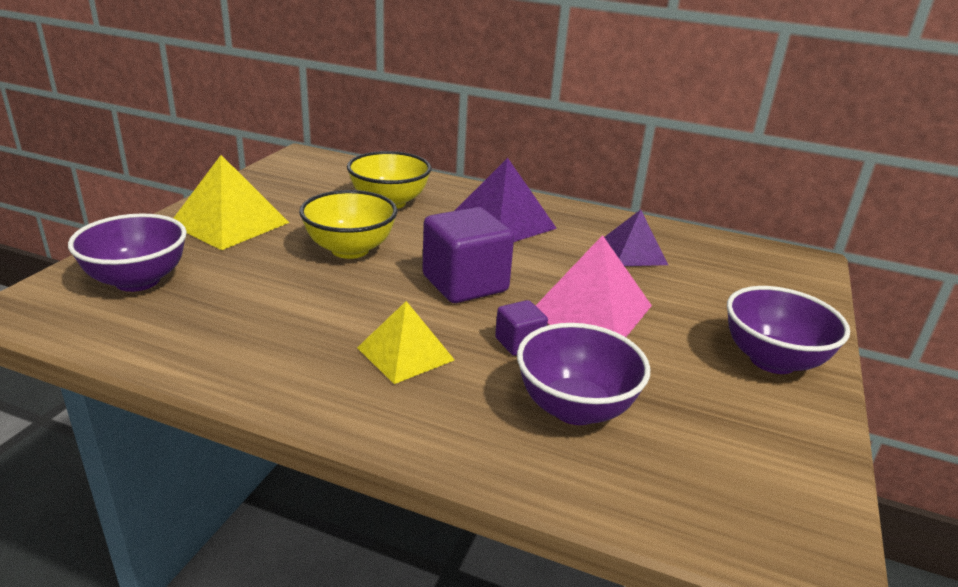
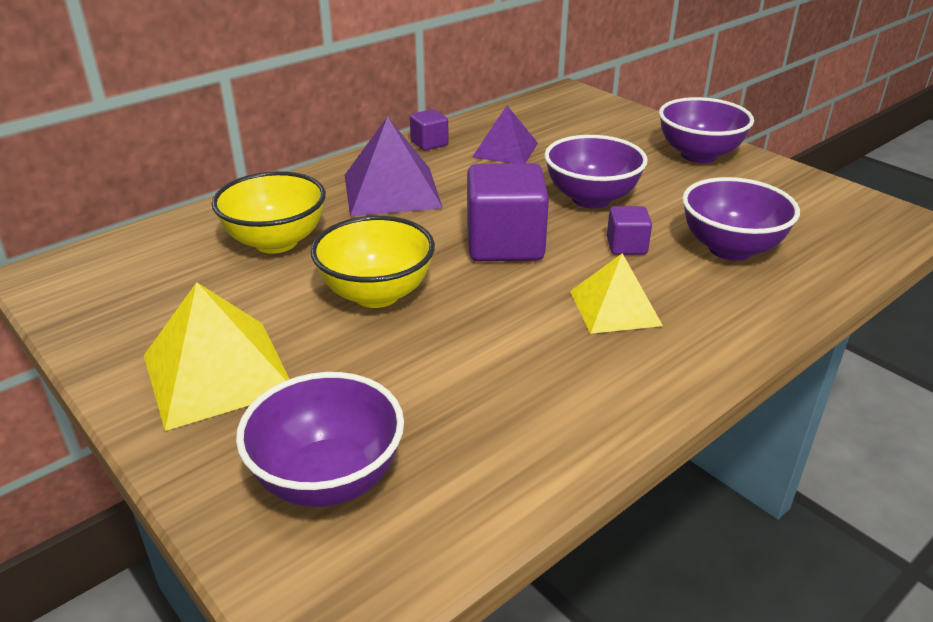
camera: 60 degrees left, 5 degrees up
pink pyramid [536,235,652,337] -> purple bowl [544,135,648,209]
none -> purple cube [410,109,449,151]

